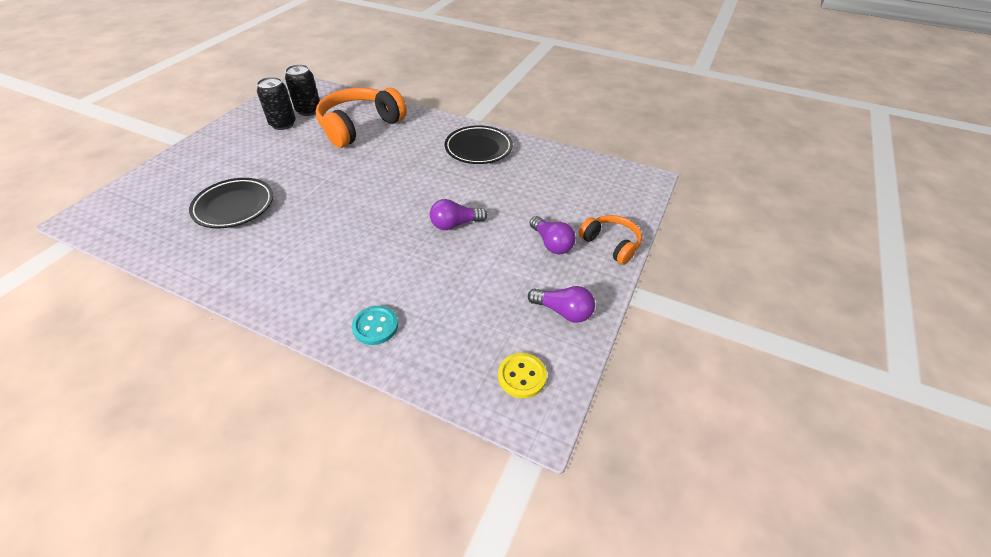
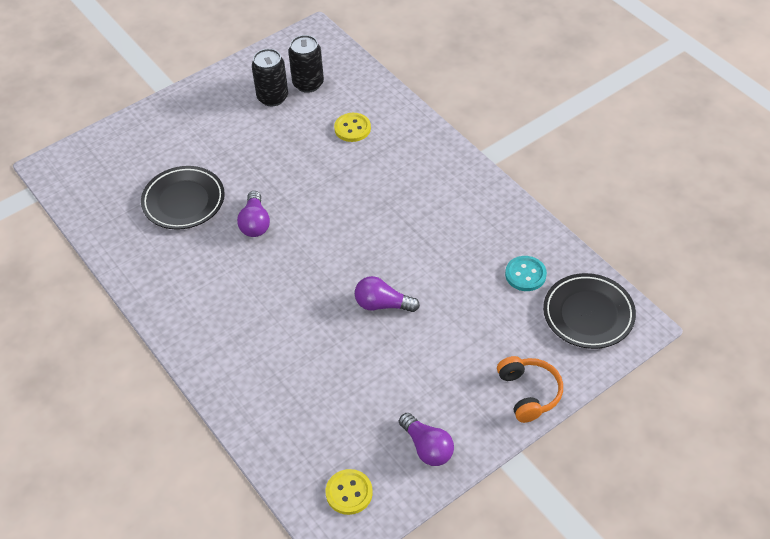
camera: 30 degrees right, 5 degrees up
orange headphones [315,87,407,148] -> yellow button [334,113,371,142]
turquoise button [352,306,398,345] -> turquoise button moved to [505,256,547,291]
black plate [445,125,513,164] -> black plate moved to [543,273,636,349]
purple light bulb [530,216,576,254] -> purple light bulb moved to [237,191,270,237]

